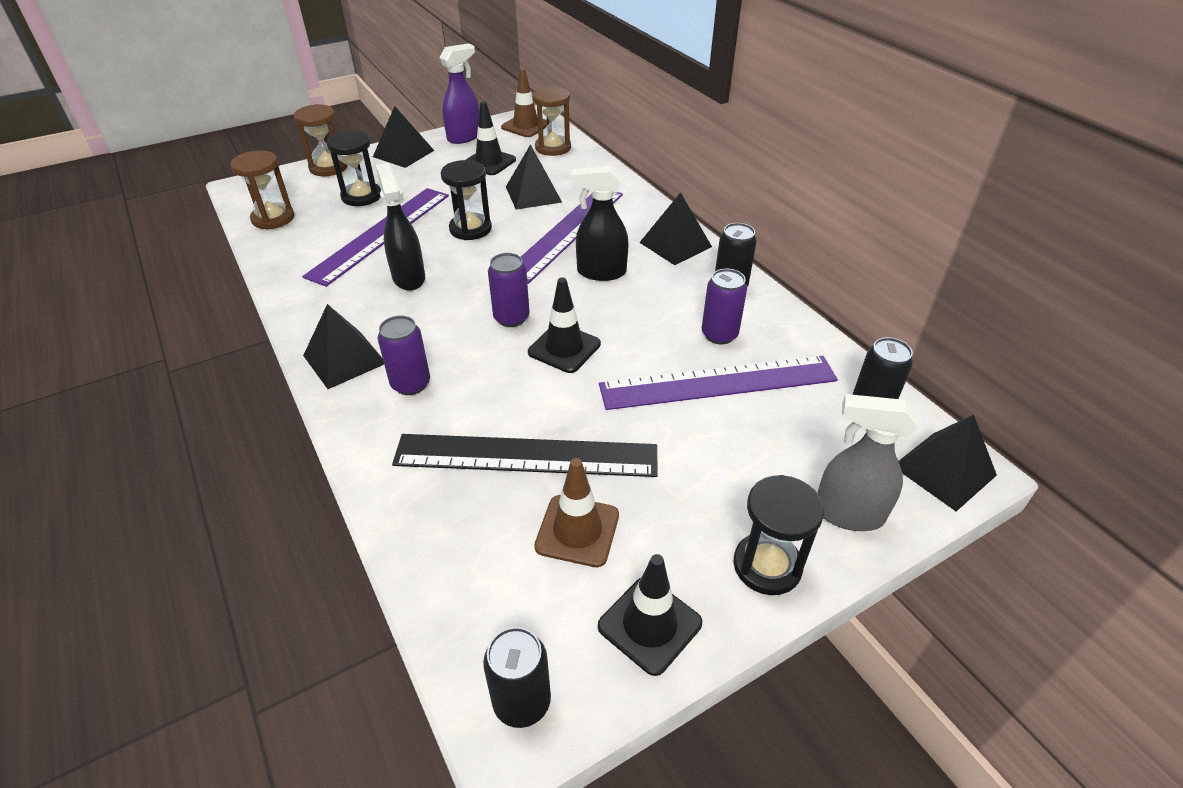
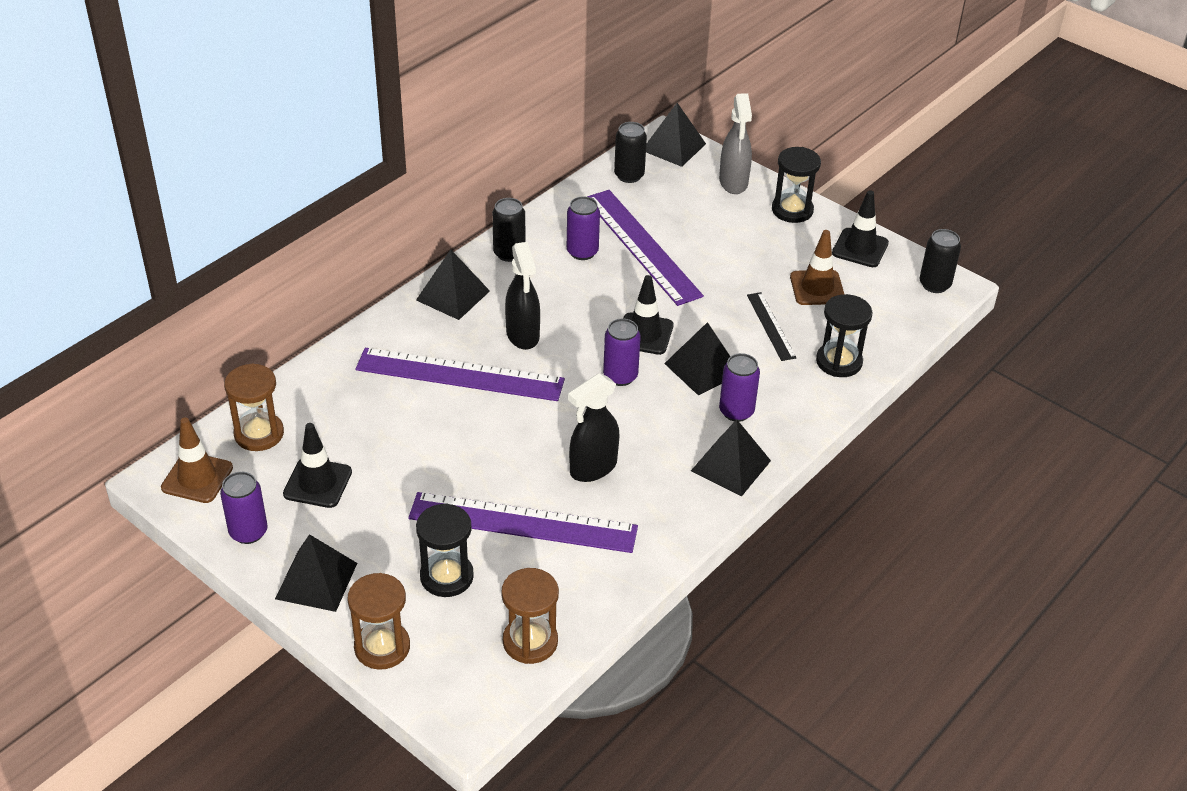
camera: 110 degrees left, 0 degrees up
black ruler [392,434,658,477] -> black ruler [747,292,797,361], size x0.51
purple spray bottle [439,43,480,144] -> purple can [220,472,268,544]
black hourglass [441,160,492,240] -> black hourglass moved to [816,294,873,377]
black pyramid [506,144,562,210] -> black pyramid moved to [664,322,731,395]

